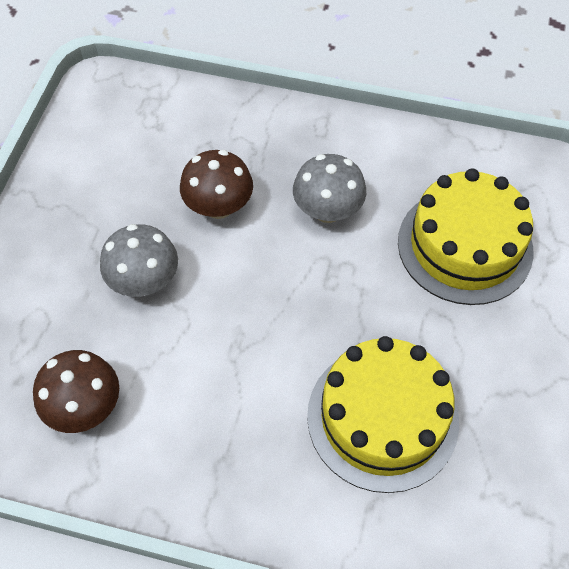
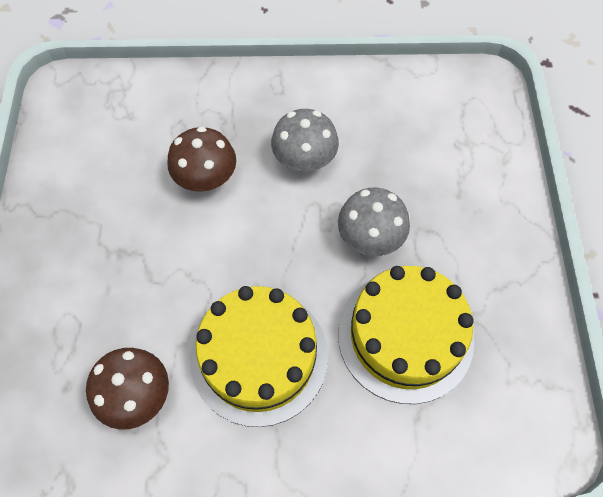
camera: 15 degrees left, 5 degrees up
grey mushroom [100,224,178,297] -> grey mushroom moved to [338,188,410,256]
yellow cake [398,168,534,305] -> yellow cake moved to [190,286,328,427]

